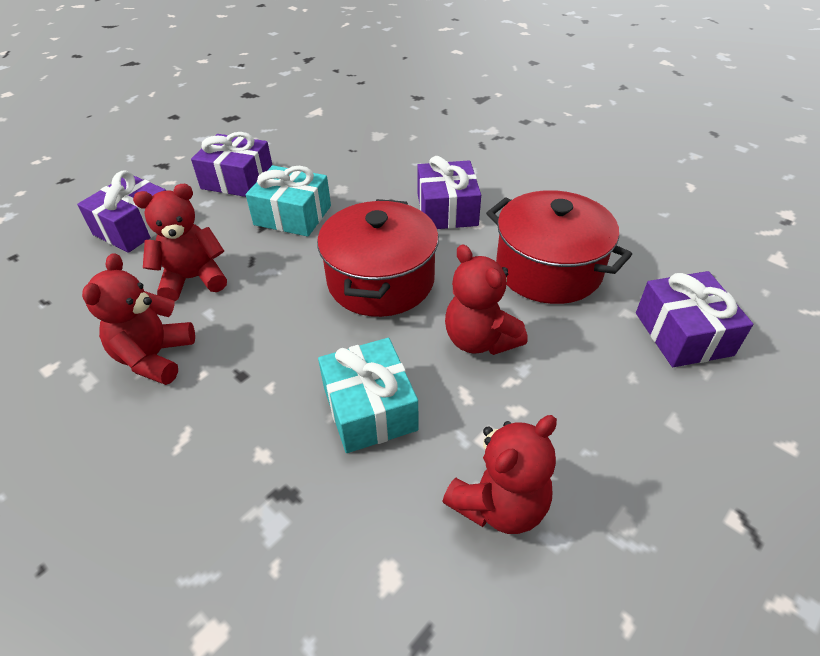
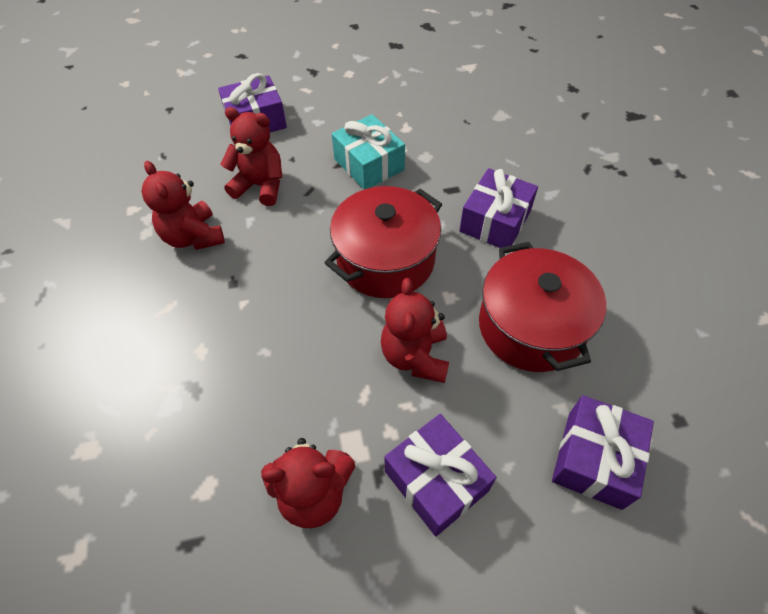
camera: 35 degrees right, 10 degrees up
red teddy bear [82,253,195,385] -> red teddy bear turned 75 degrees counterclockwise [141,161,225,250]
purple gift [191,132,272,197] -> purple gift moved to [384,414,496,536]
turquoise gift [318,338,419,453] -> none

